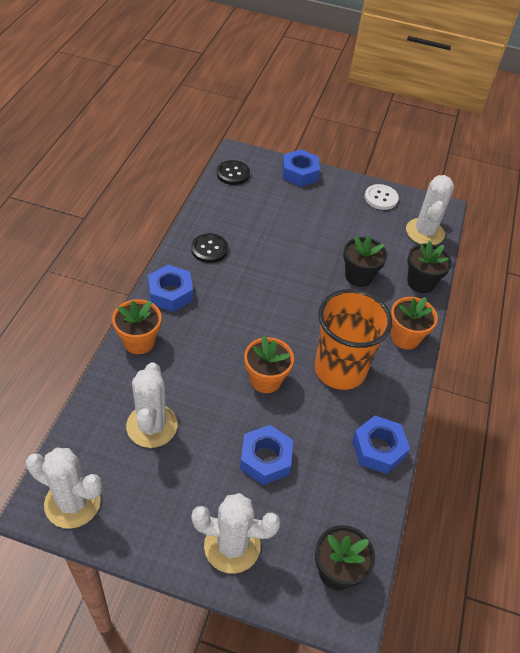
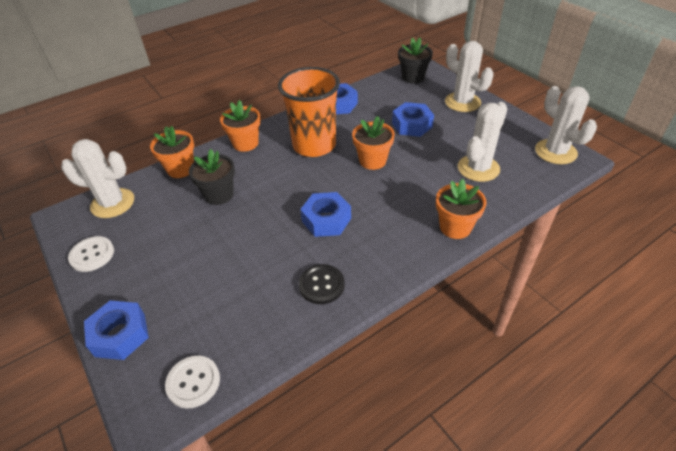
camera: 135 degrees left, 5 degrees down
blue nut [148,265,193,312] -> blue nut moved to [300,192,351,237]
black button [217,160,250,185] -> white button [165,356,220,409]
white cactus [406,175,454,245] -> white cactus turned 45 degrees clockwise [61,139,134,218]
black flower pot [407,241,452,293] -> orange flower pot [150,126,194,178]

